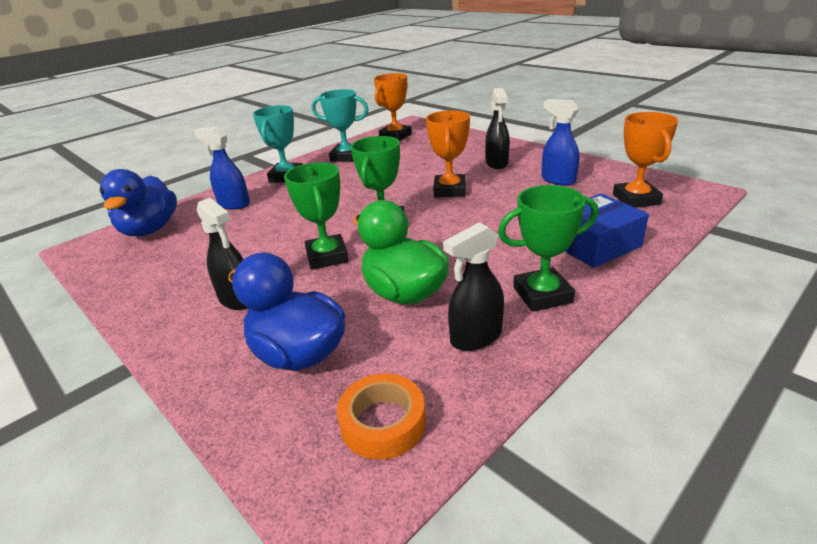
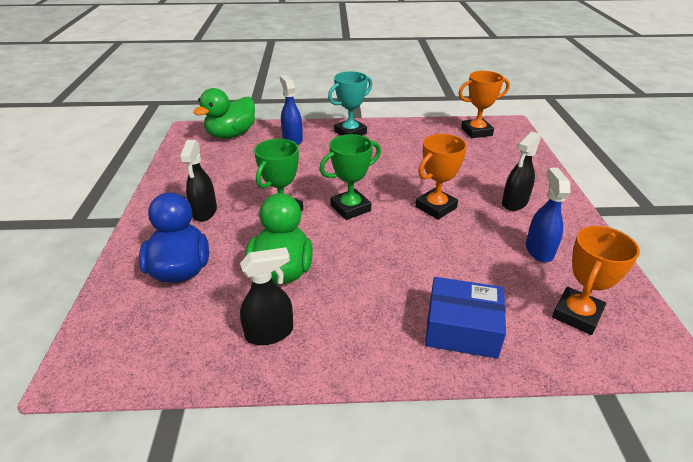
camera: 40 degrees right, 5 degrees up
blue duck [100,169,177,236] -> green duck [193,88,255,139]
turquoise trophy [312,89,369,162] -> none
orange tape [337,373,426,460] -> none
black spray bottle [443,222,504,351] -> black spray bottle turned 150 degrees clockwise [240,247,293,345]
green trophy [498,185,598,312] -> none

